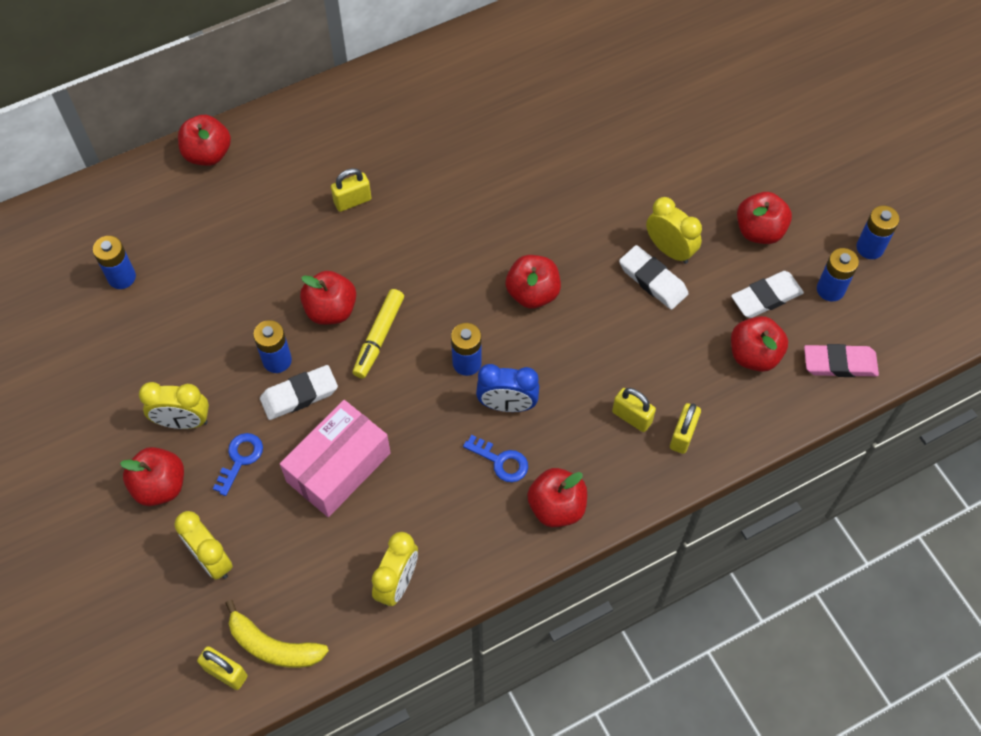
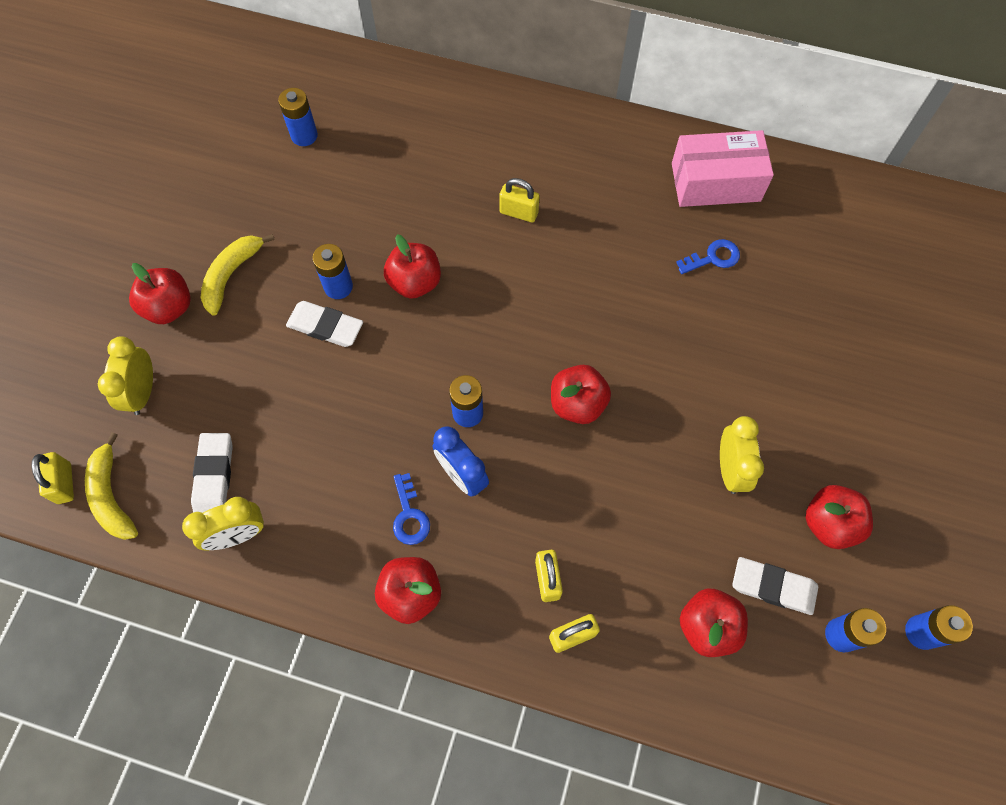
camera: 45 degrees right, 5 degrees up
yellow clock [139,382,209,429] -> yellow banana [201,234,275,316]
red apple [178,115,231,166] -> none
blue key [213,433,263,496] -> blue key moved to [676,239,740,274]
pink box [280,400,391,517] -> pink box moved to [672,130,774,207]
yellow marker [353,289,404,378] -> none
white eraser [619,245,689,310] -> white eraser moved to [191,433,233,513]
pink eraser [804,344,879,377] -> none

